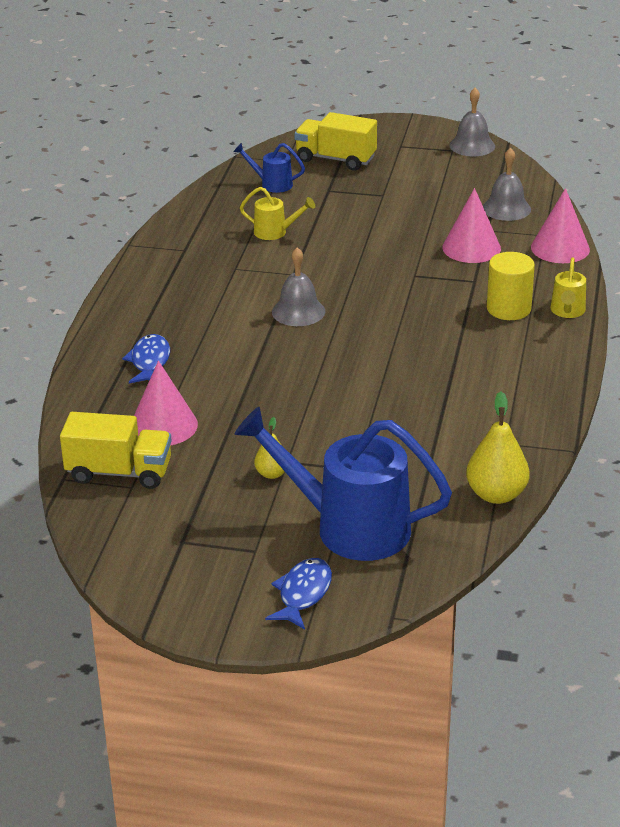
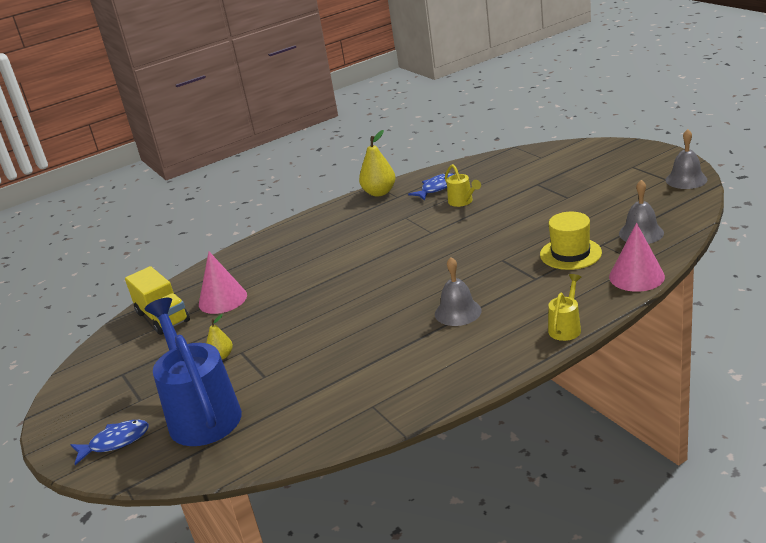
camera: 50 degrees right, 5 degrees down
blue fish [122,334,170,384] -> blue fish moved to [408,173,454,201]
blue watering can [233,143,305,193] -> none
grey bell [272,247,325,326] -> grey bell moved to [435,257,482,326]
yellow truck [294,112,377,170] -> none
pink cone [442,188,501,263] -> yellow hat [540,212,602,270]
yellow pear [466,392,530,504] -> yellow pear moved to [359,130,396,196]
yellow cylinder [487,252,535,320] -> none
yellow watering can [551,258,586,318] -> yellow watering can turned 150 degrees clockwise [548,274,581,341]

